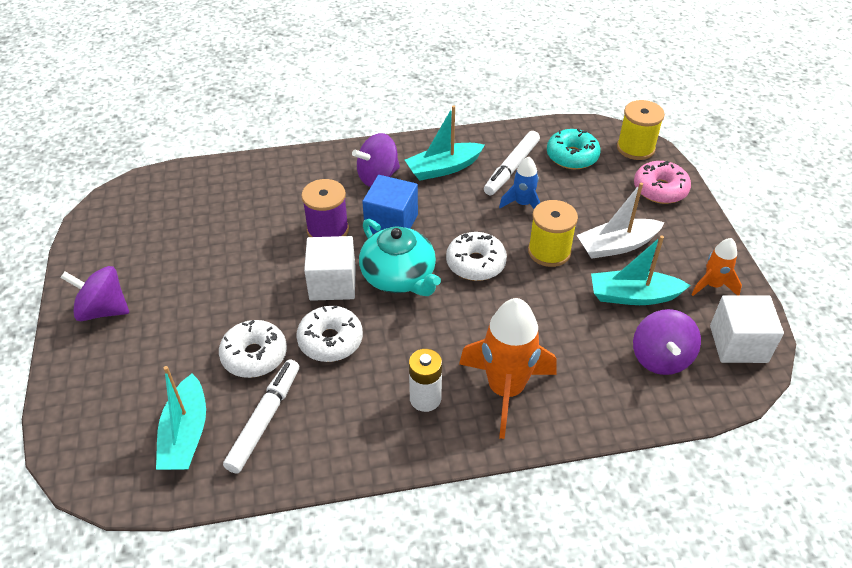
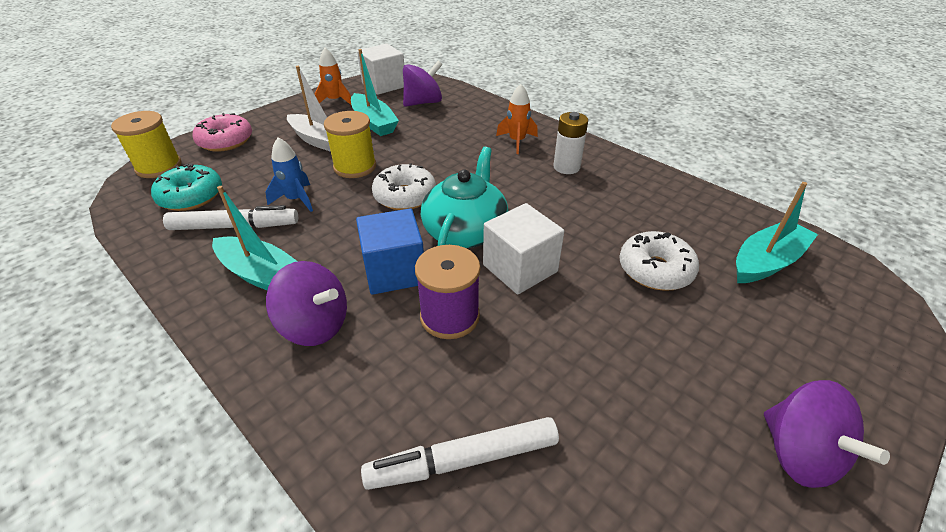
camera: 125 degrees left, 5 degrees down
white marker [223,359,299,474] -> white marker moved to [361,417,559,490]
white donut [297,305,363,362] -> none
orange rocket [459,298,556,439] -> orange rocket [496,84,538,154], size x0.53

